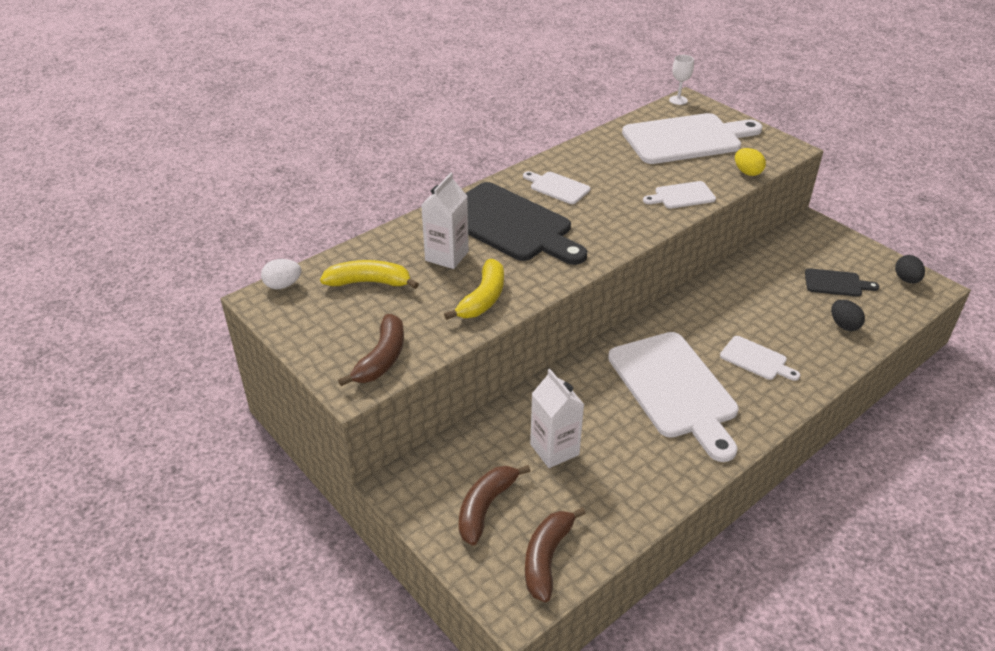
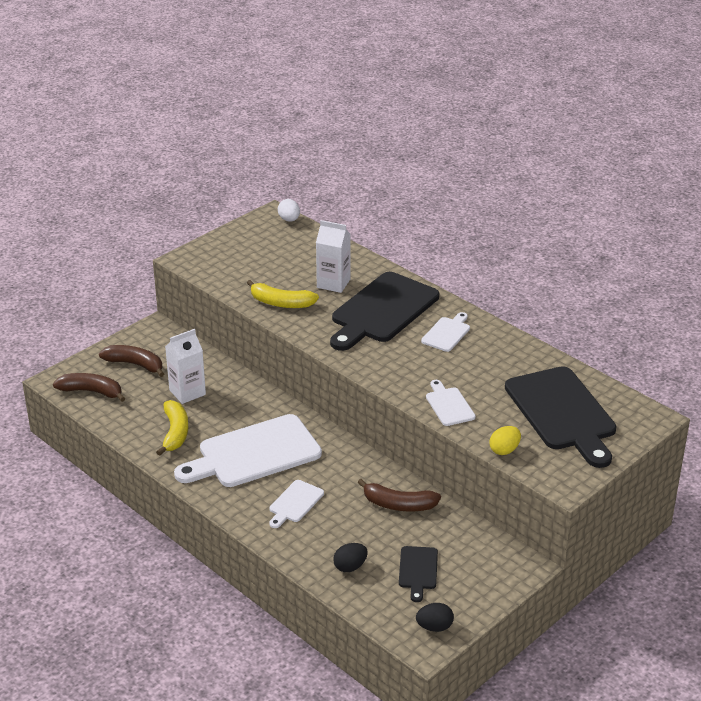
camera: 85 degrees right, 5 degrees down
yellow banana [320,260,419,289] -> yellow banana moved to [156,400,189,456]
brown banana [338,314,404,386] -> brown banana moved to [357,479,441,511]
white cutting board [622,113,763,164] -> black cutting board [505,366,617,468]
white goblet [669,55,694,105] -> none

